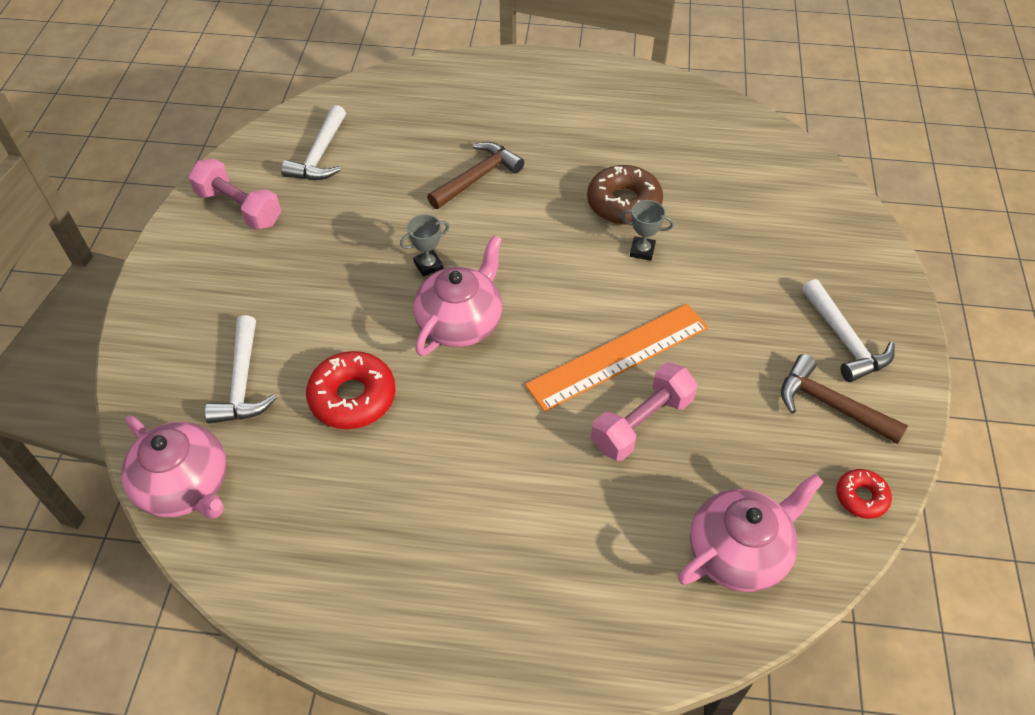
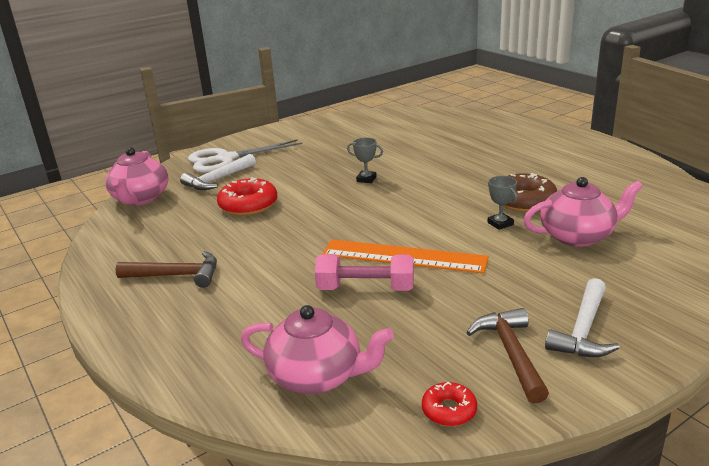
camera: 50 degrees right, 25 degrees down
pink dumbbell [188,158,281,230] -> none
white hammer [281,105,346,180] -> none
pink teapot [413,235,502,356] -> pink teapot moved to [523,177,643,247]
brown hammer [427,142,524,209] -> brown hammer moved to [115,251,217,288]
none -> white scissors [188,139,302,173]

